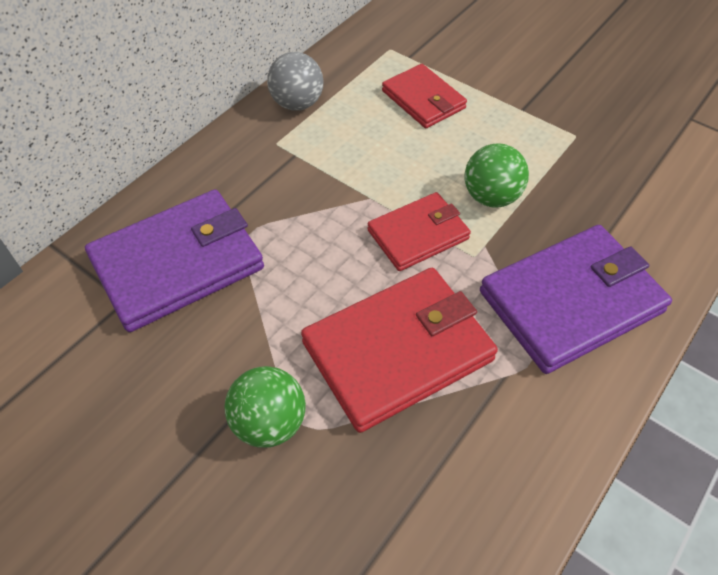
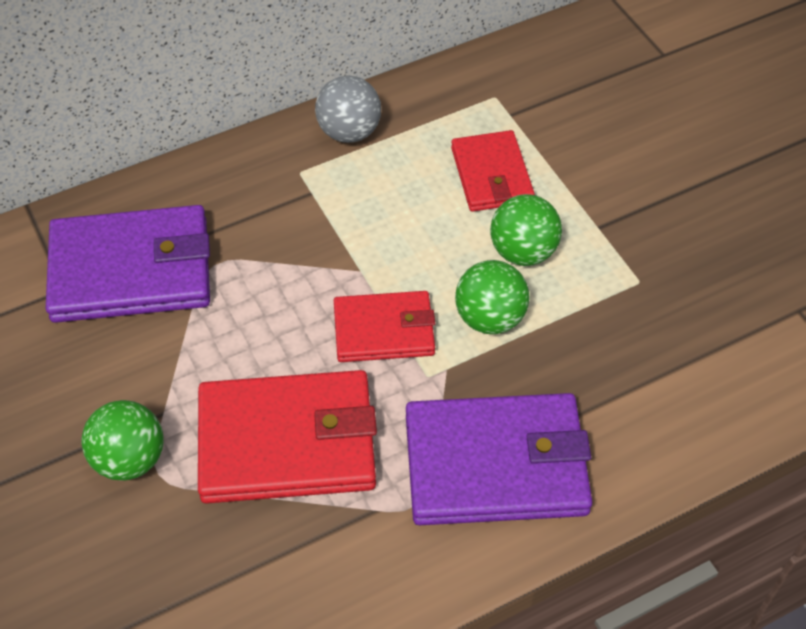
camera: 25 degrees right, 0 degrees up
none -> green ball [490,194,562,266]

